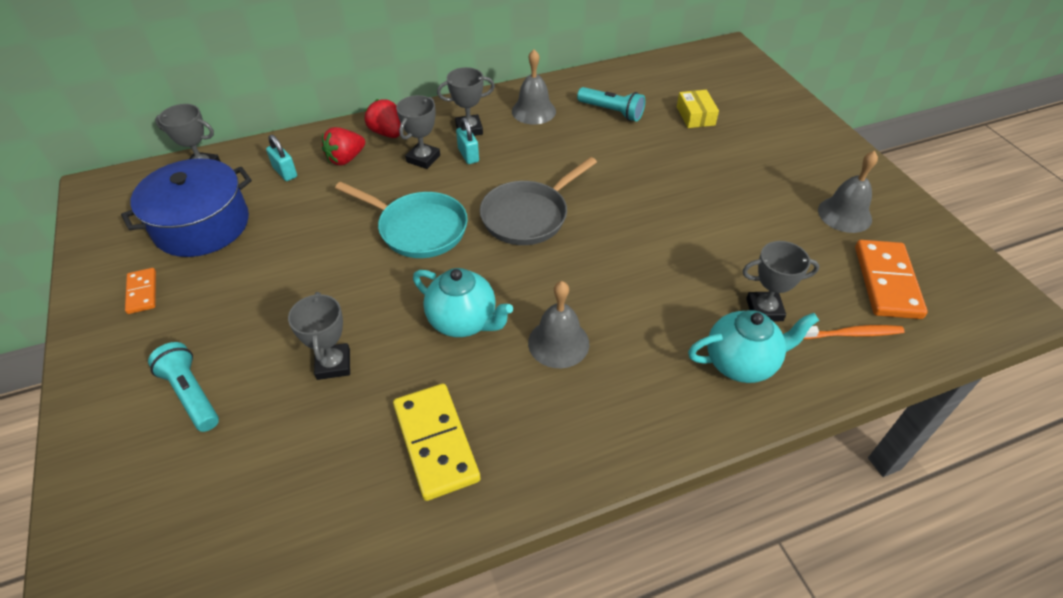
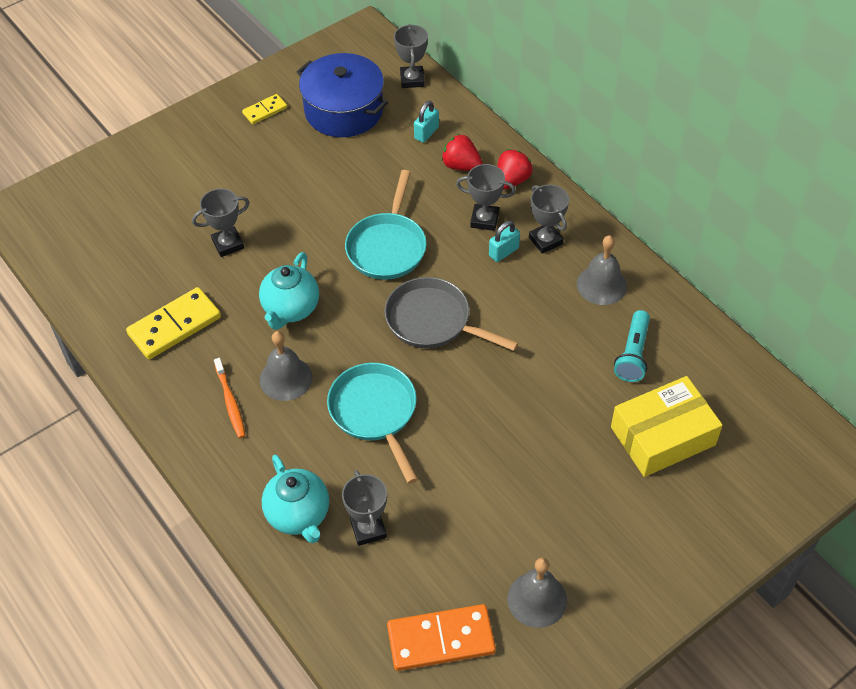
camera: 75 degrees right, 5 degrees up
orange domino [125,268,156,314] -> yellow domino [242,94,287,124]
turquoise flashlight [148,342,219,432] -> none
yellow box [677,90,719,128] -> yellow box [611,376,723,477], size x1.84
orange toothbrush [804,325,905,339] -> orange toothbrush moved to [214,358,246,438]
none -> turquoise pan [327,363,418,484]

